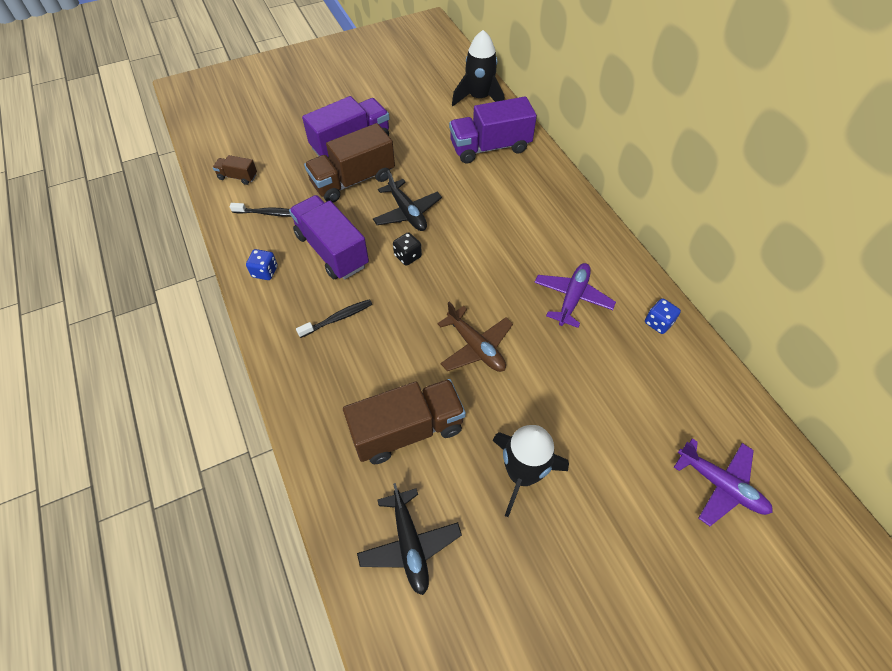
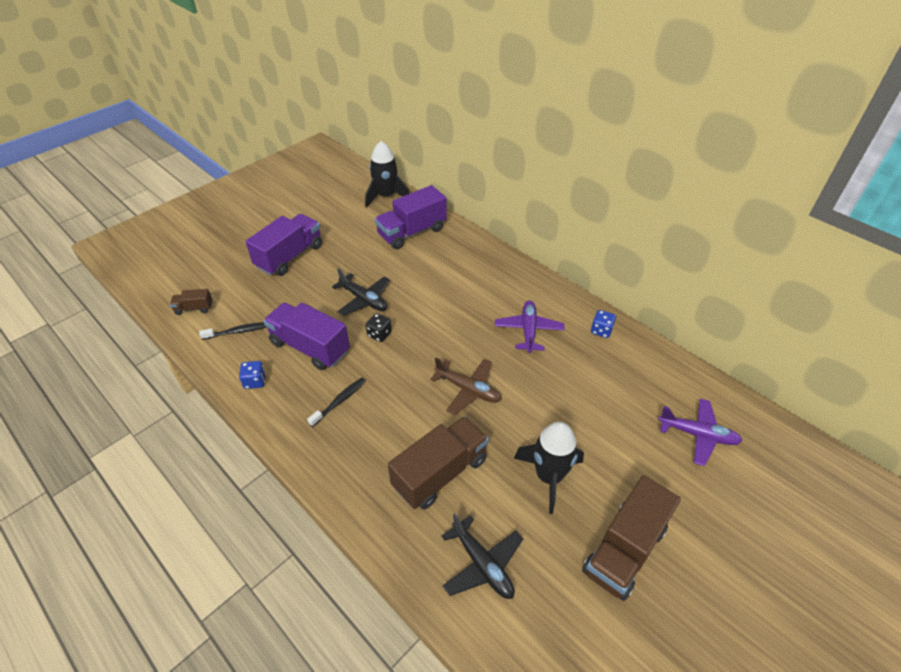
camera: 20 degrees left, 10 degrees down
brown truck [304,123,395,203] -> brown truck moved to [582,475,681,601]

